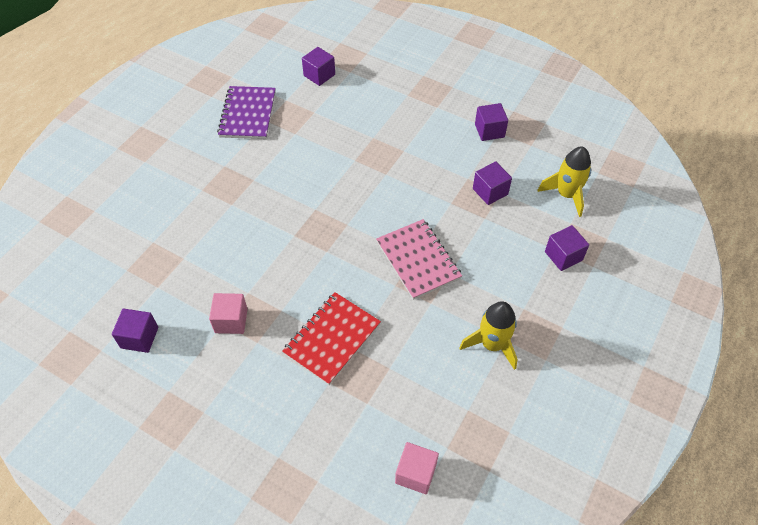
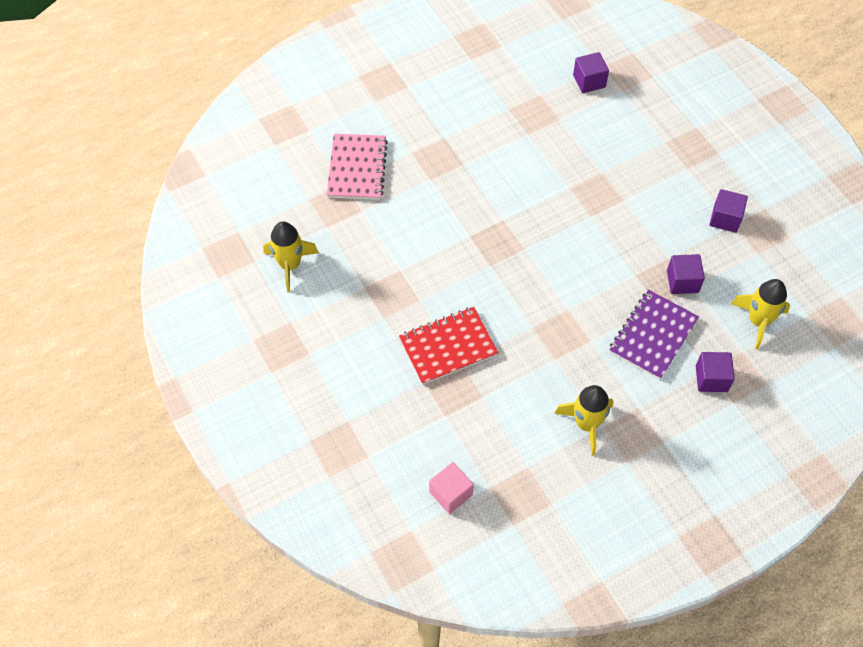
camera: 30 degrees right, 5 degrees up
purple cube [112,309,158,353] -> yellow rocket [263,221,319,293]
pink cube [209,293,248,334] -> none
purple notebook [217,86,276,139] -> purple notebook moved to [609,290,699,380]
pink notebook [376,219,462,300] -> pink notebook moved to [327,134,388,200]

